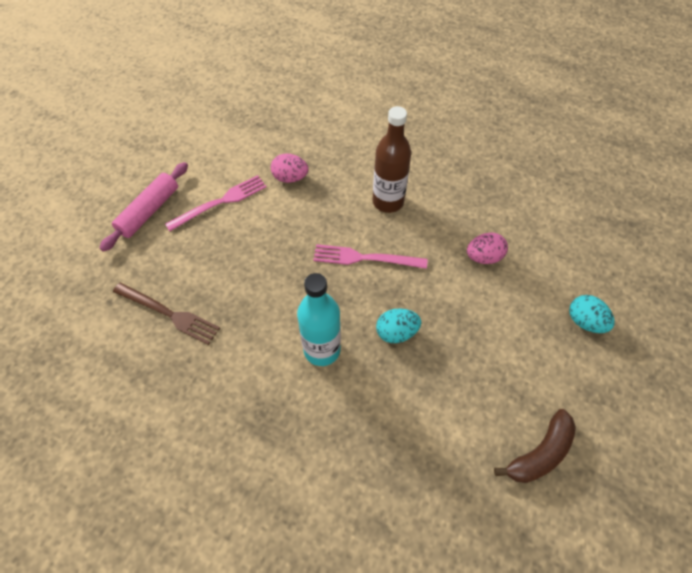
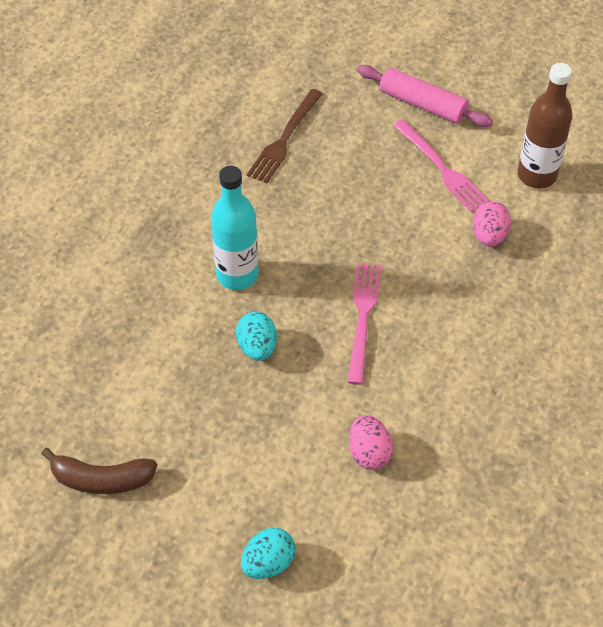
camera: 90 degrees right, 5 degrees down
brown bottle [372,106,411,213] -> brown bottle moved to [517,63,573,188]
brown banana [494,409,576,483] -> brown banana turned 45 degrees counterclockwise [41,448,157,494]

